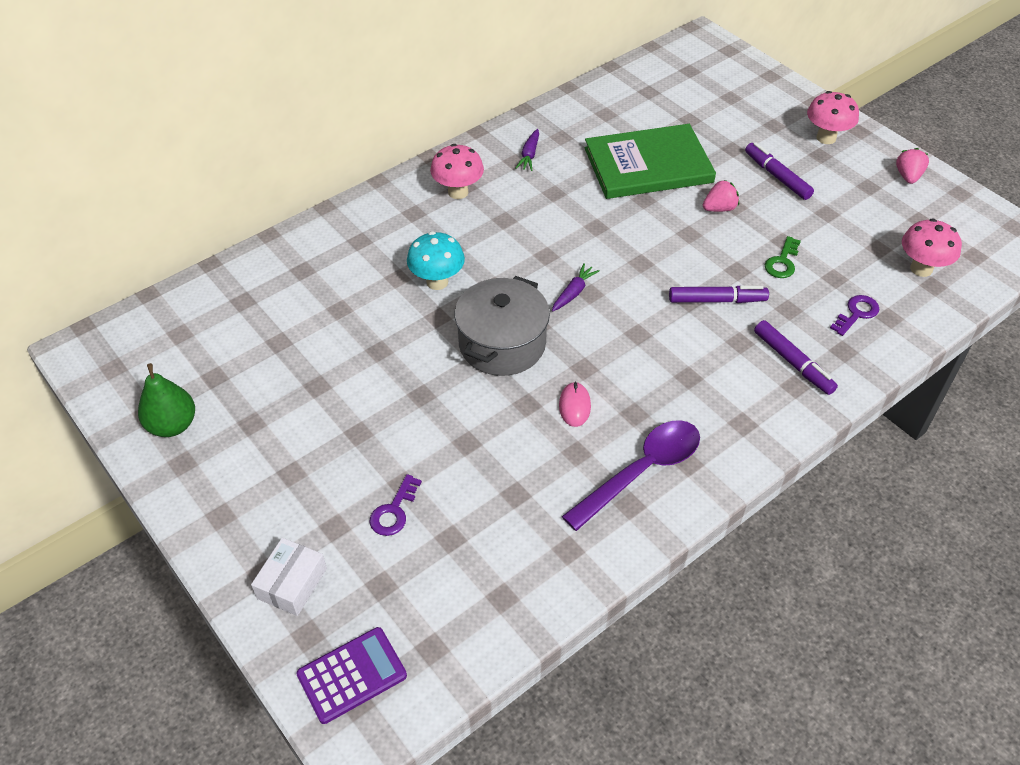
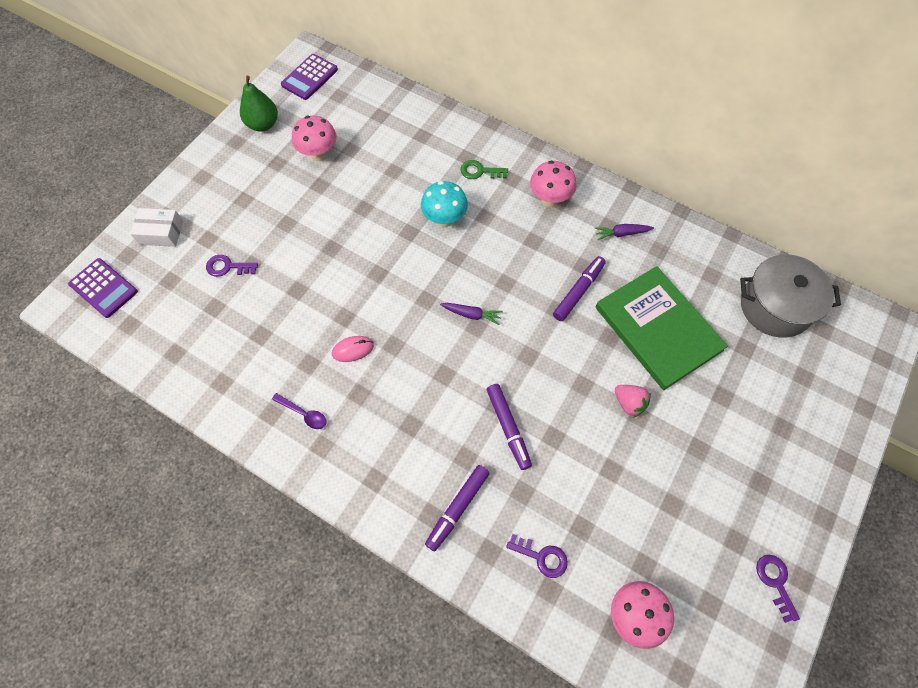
camera: 70 degrees right, 15 degrees up
grey pot [455,276,550,376] -> grey pot moved to [740,254,841,337]
purple spoon [562,420,700,531] -> purple spoon [272,393,327,429], size x0.47
purple marker [745,142,814,200] -> purple marker moved to [553,256,606,321]
green key [765,236,801,278] -> green key moved to [460,160,508,179]
pink mushroom [807,91,859,144] -> pink mushroom moved to [292,116,337,161]
pink strawberry [896,148,929,184] -> purple key [756,555,800,623]
none -> purple calculator [281,54,338,100]

